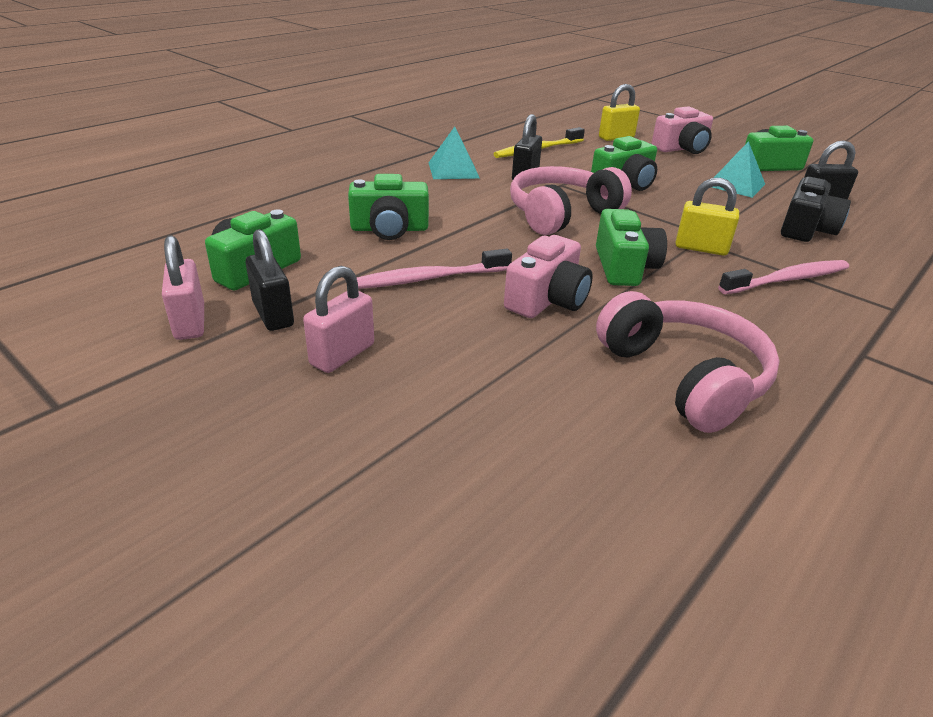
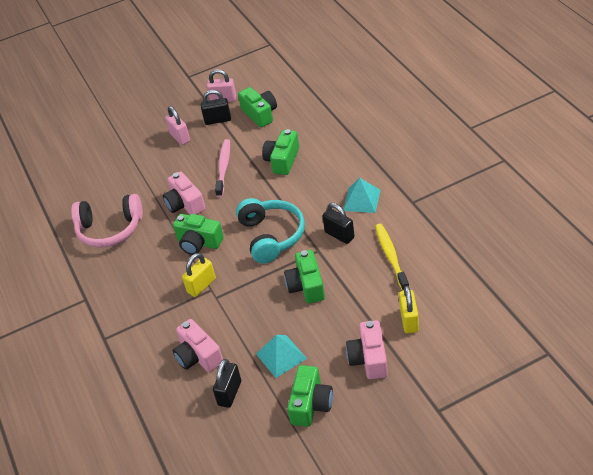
camera: 120 degrees right, 10 degrees up
pink headphones [510,166,632,235] -> turquoise headphones [236,198,305,263]
pink toothbrush [718,260,849,294] -> none
black camera [781,177,851,242] -> pink camera [173,319,223,372]

